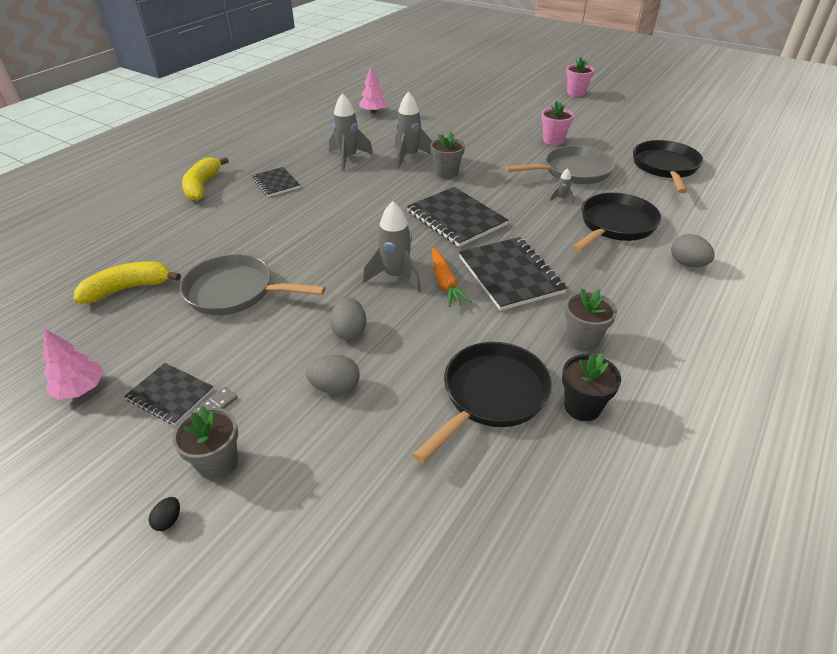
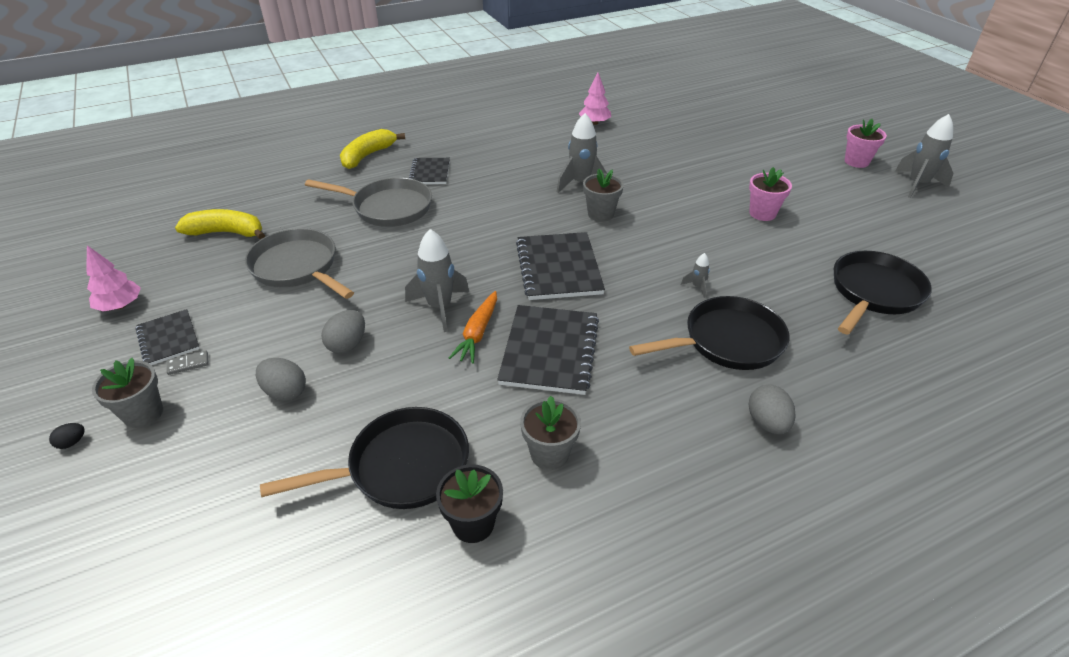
camera: 30 degrees right, 0 degrees up
grey rocket [329,93,373,171] -> grey rocket moved to [895,114,953,198]
grey pan [505,146,615,184] -> grey pan moved to [305,178,432,227]

